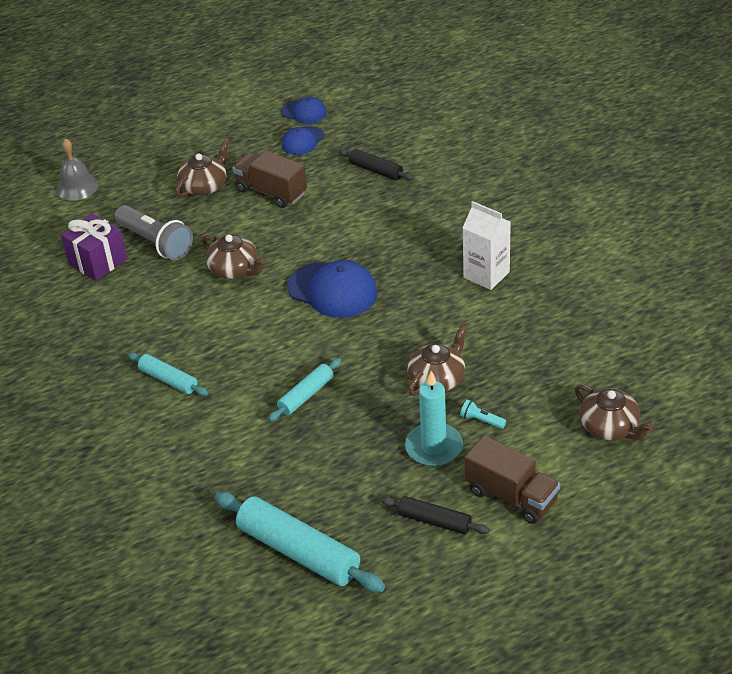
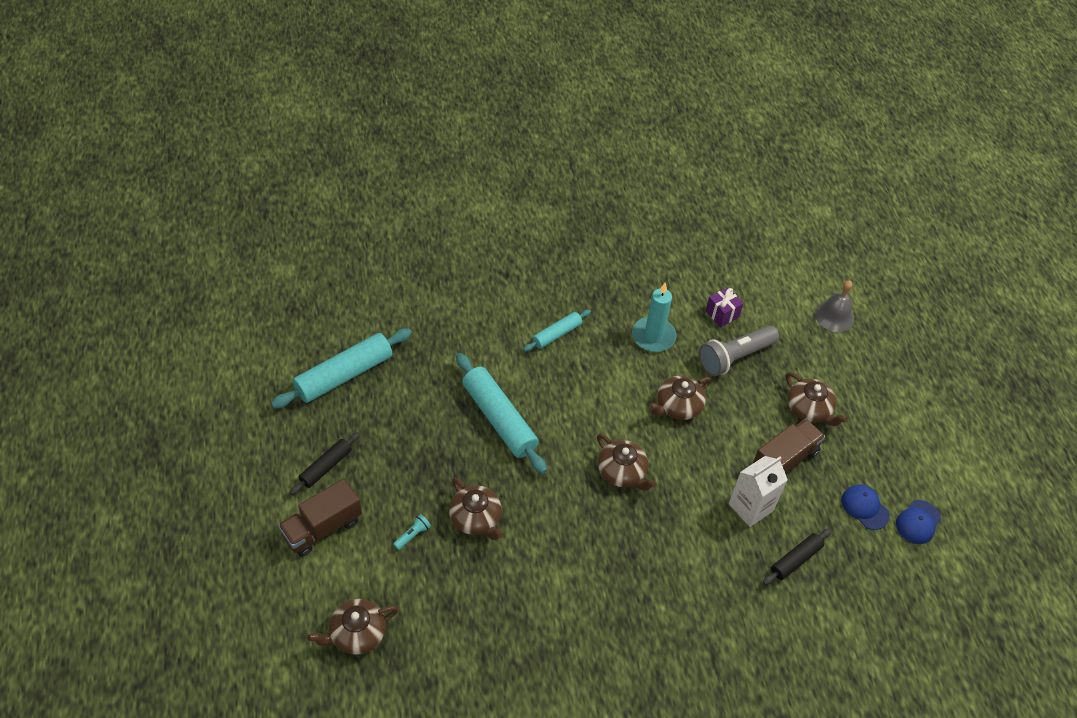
camera: 100 degrees right, 10 degrees up
purple gift [61,213,127,281] -> purple gift [706,287,744,327], size x0.66
turquoise rolling pin [268,358,341,422] -> turquoise rolling pin [456,353,547,474], size x1.81
blue cap [287,260,378,318] -> brown teapot [597,434,657,491]
turquoise candle [405,371,463,467] -> turquoise candle moved to [632,283,676,352]
white carton [463,201,511,290] -> white carton moved to [729,456,788,527]

